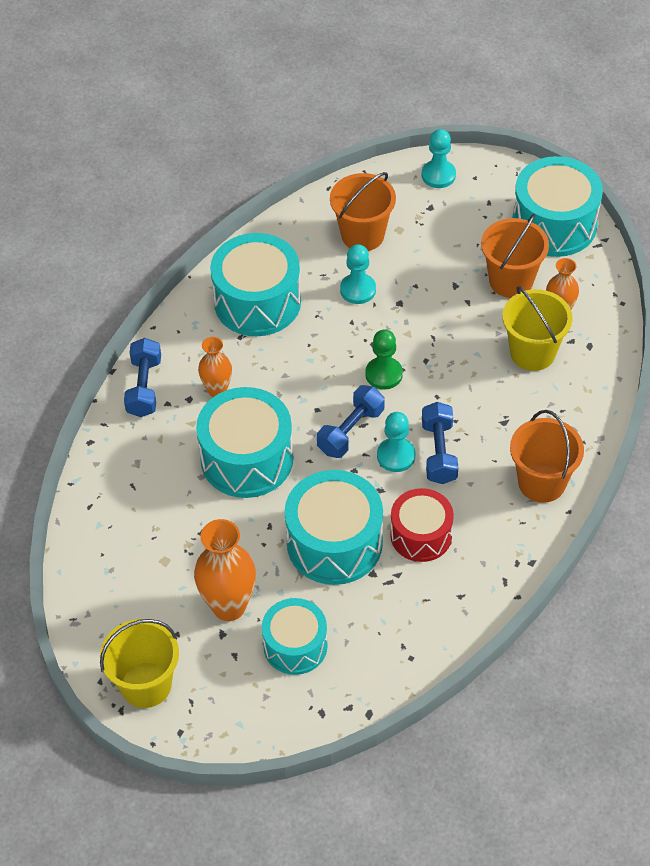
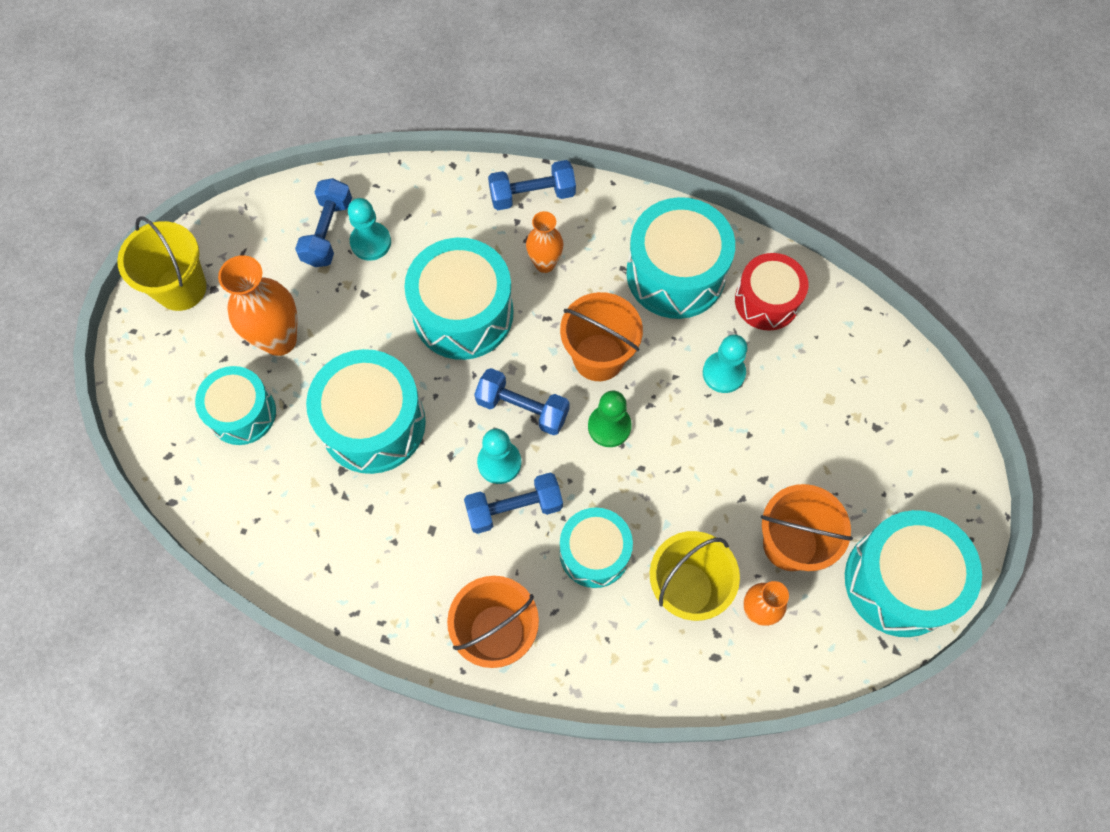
camera: 75 degrees right, 15 degrees up
orange bucket [330,172,396,251] -> orange bucket moved to [560,292,643,381]
red drum [390,488,454,562] -> red drum moved to [735,253,808,331]
turquoise pawn [422,129,456,188] -> turquoise pawn moved to [348,198,391,261]
none -> blue dumbbell [295,178,352,267]
none -> turquoise drum [560,508,633,588]

